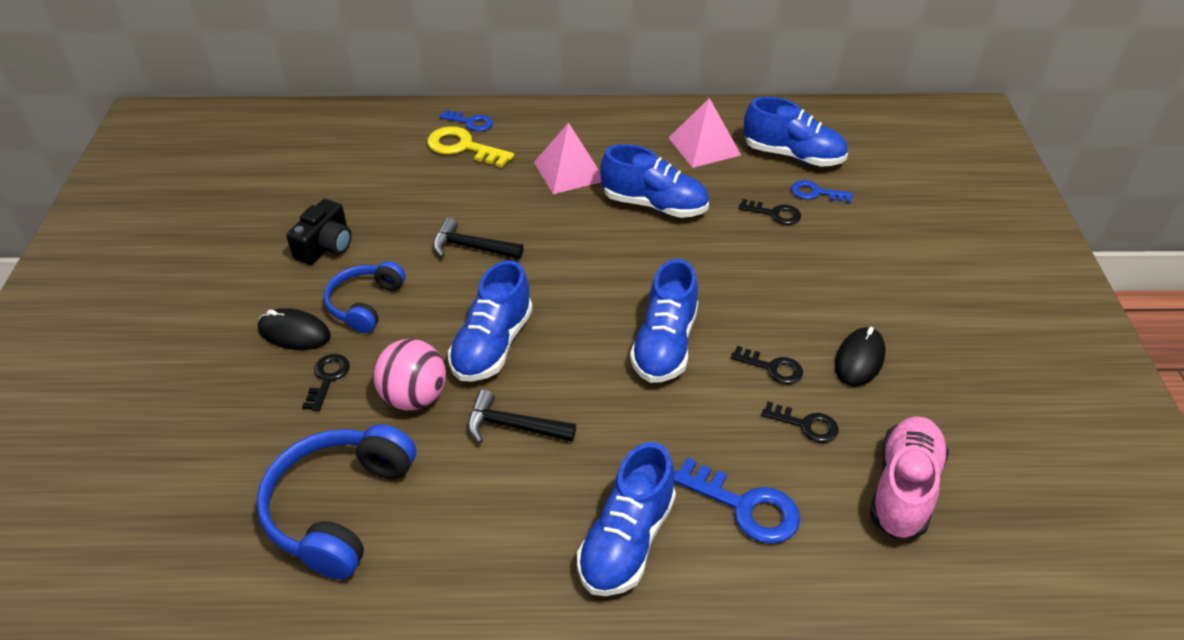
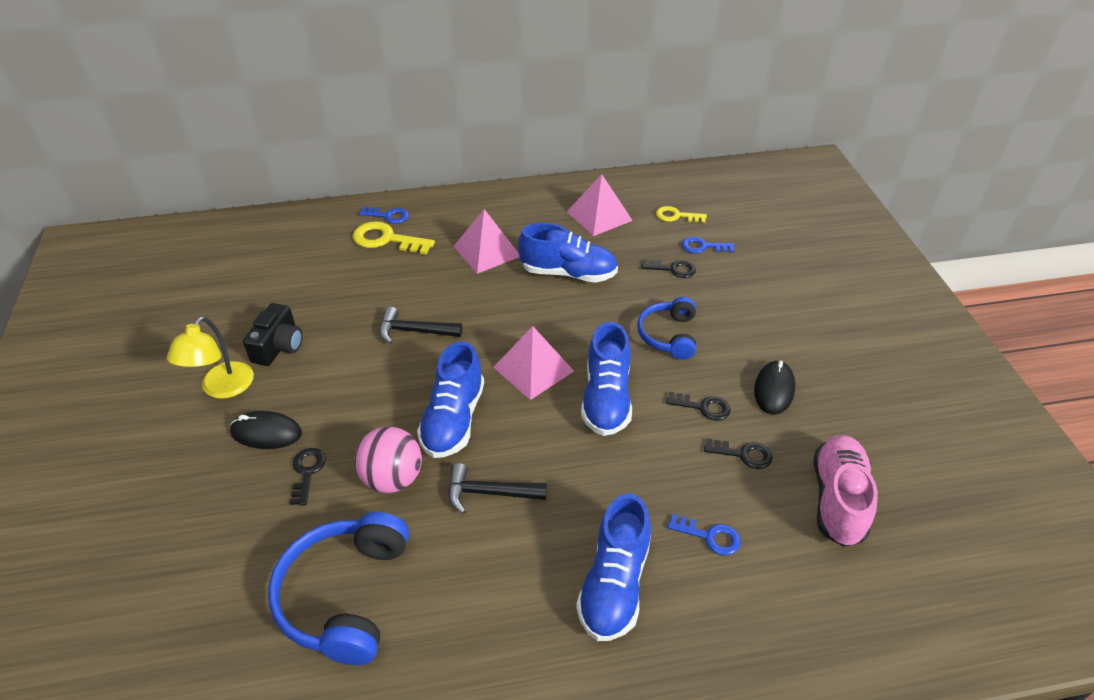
camera: 10 degrees left, 0 degrees up
blue headphones [324,261,405,333] -> blue headphones moved to [637,297,696,360]
blue key [674,457,800,544] -> blue key [667,514,741,555], size x0.62
blue shoe [744,97,848,167] -> yellow key [656,206,707,223]
none -> yellow lamp [167,316,254,399]
none -> pink pyramid [493,326,574,400]

